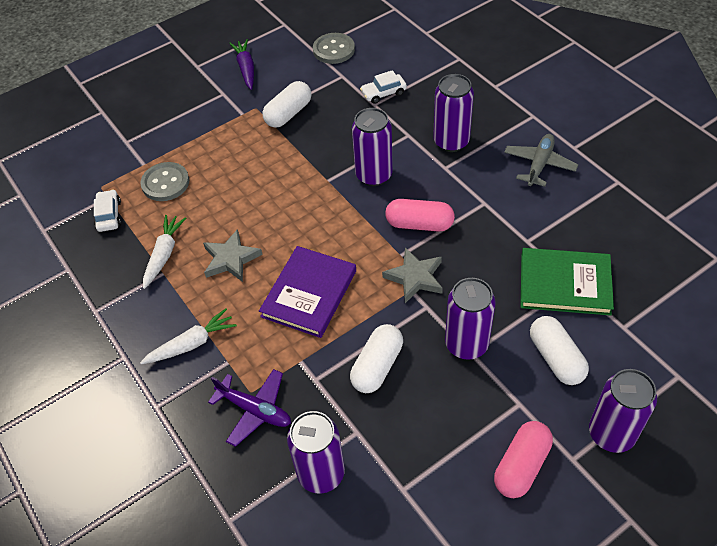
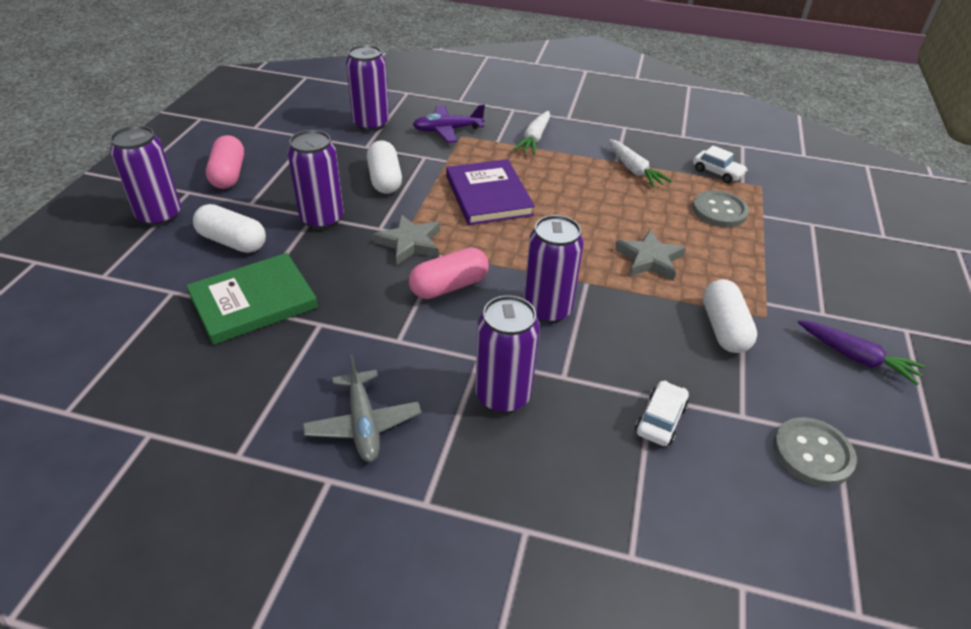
camera: 135 degrees right, 10 degrees down
grey star [203,229,263,282] -> grey star moved to [615,229,686,281]

